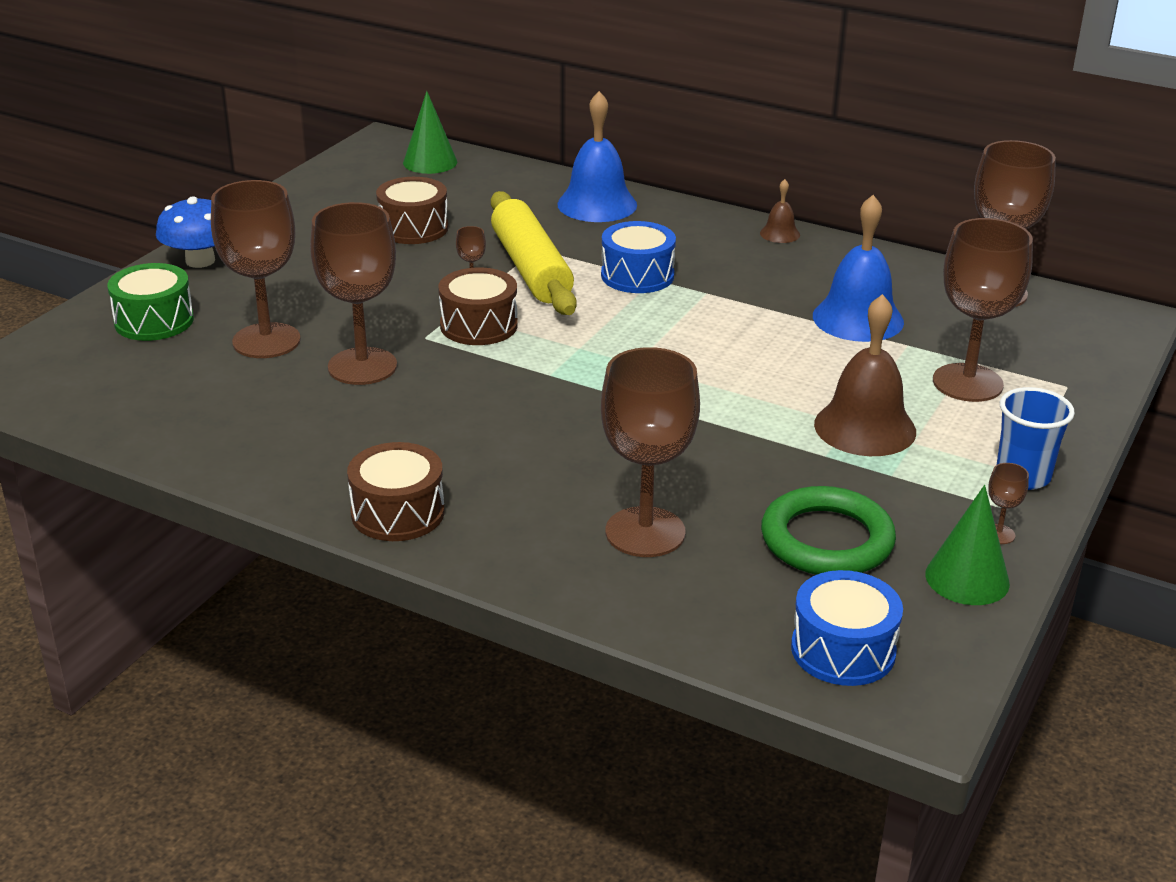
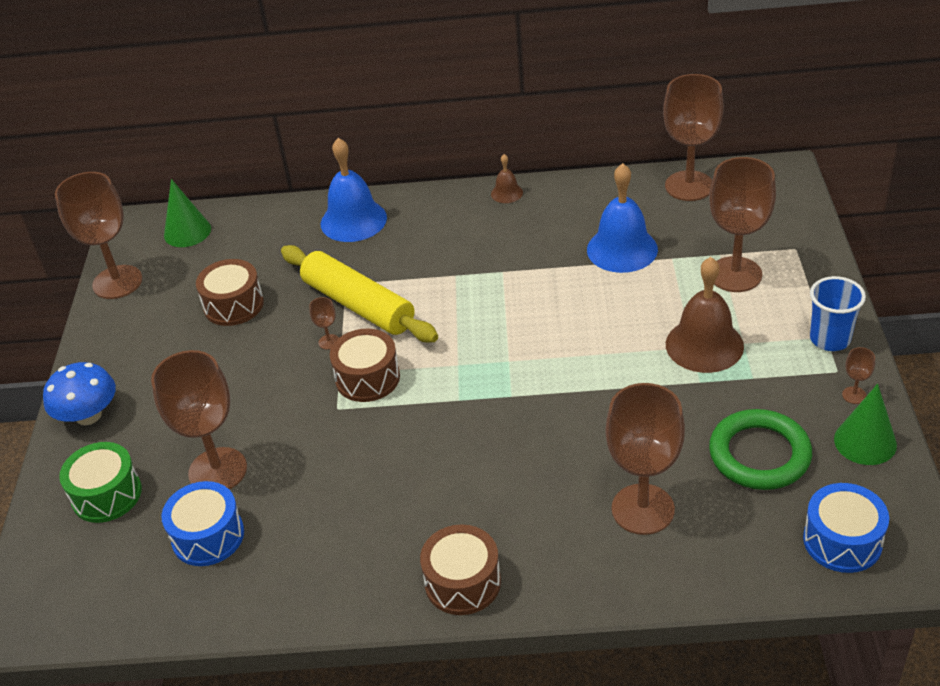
camera: 25 degrees left, 10 degrees up
brown goblet [310,202,397,385] -> brown goblet moved to [55,172,142,299]
blue drum [601,221,676,293] -> blue drum moved to [161,481,244,566]

